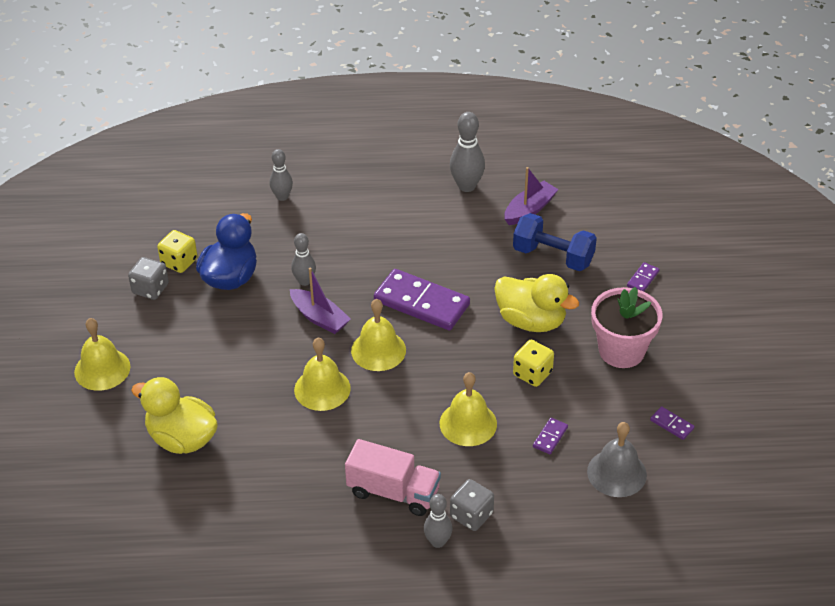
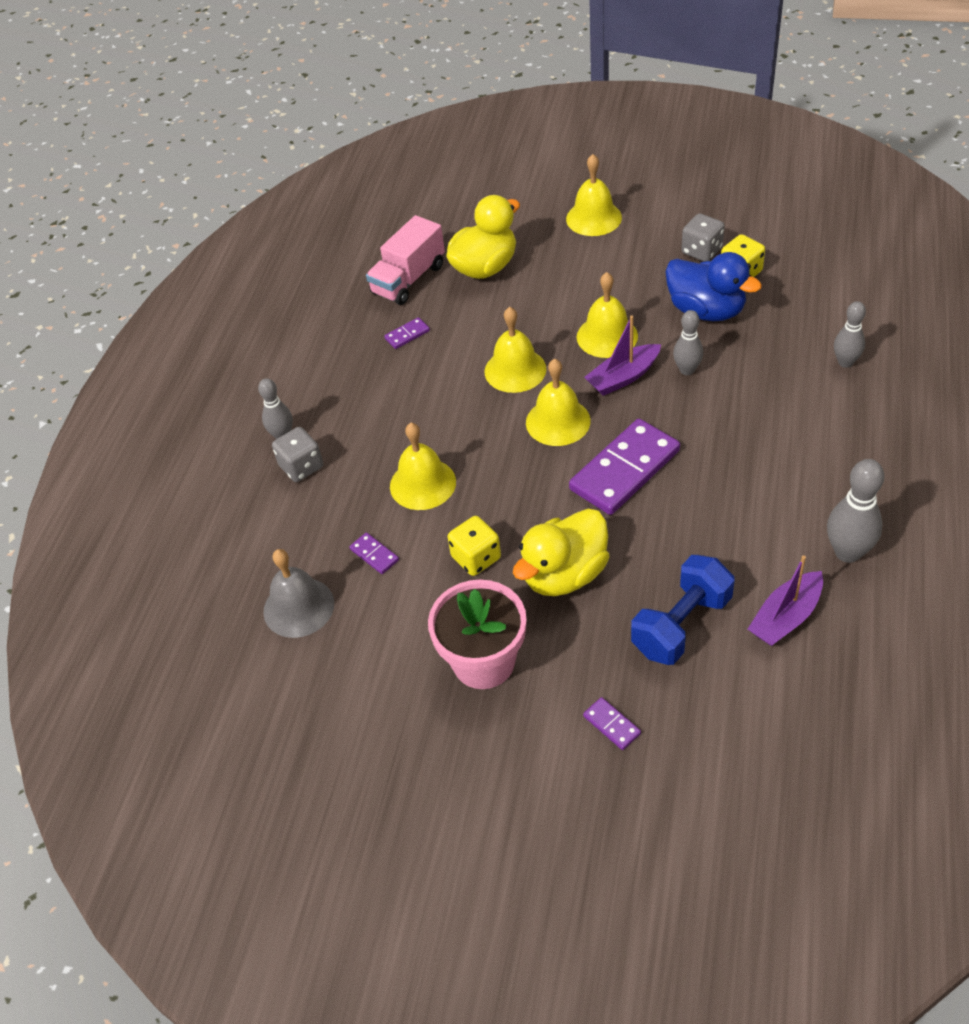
camera: 110 degrees right, 5 degrees up
pink truck [345,439,441,516] -> pink truck moved to [366,215,445,305]
purple boat [504,167,559,225] -> purple boat turned 75 degrees clockwise [748,556,823,646]
purple domino [650,406,694,440] -> purple domino moved to [384,317,430,349]
none -> yellow bell [577,272,638,358]

